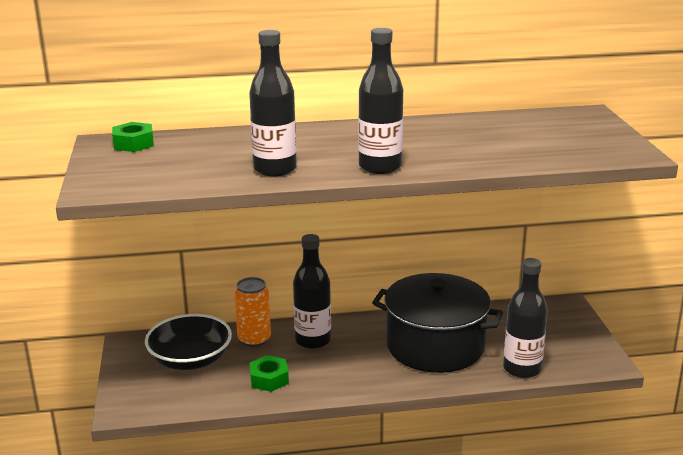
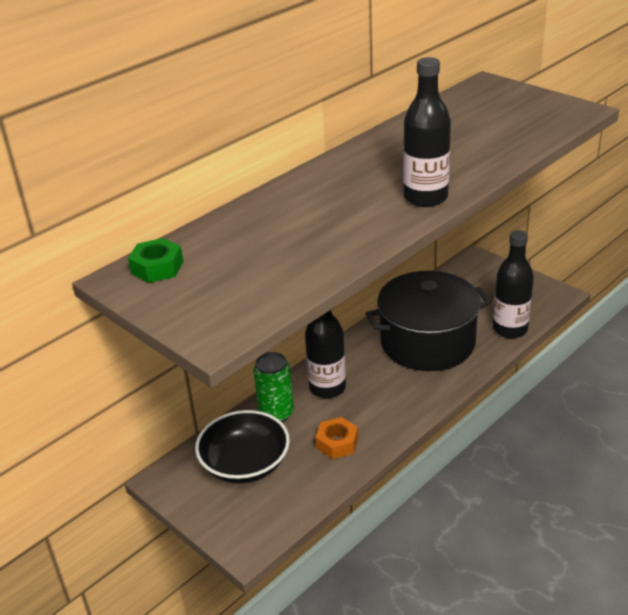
camera: 35 degrees left, 10 degrees up
orange can [234,277,271,347] -> green can [253,352,294,422]
black bottle [249,30,297,176] -> none
green nut [249,355,289,392] -> orange nut [315,417,358,459]

